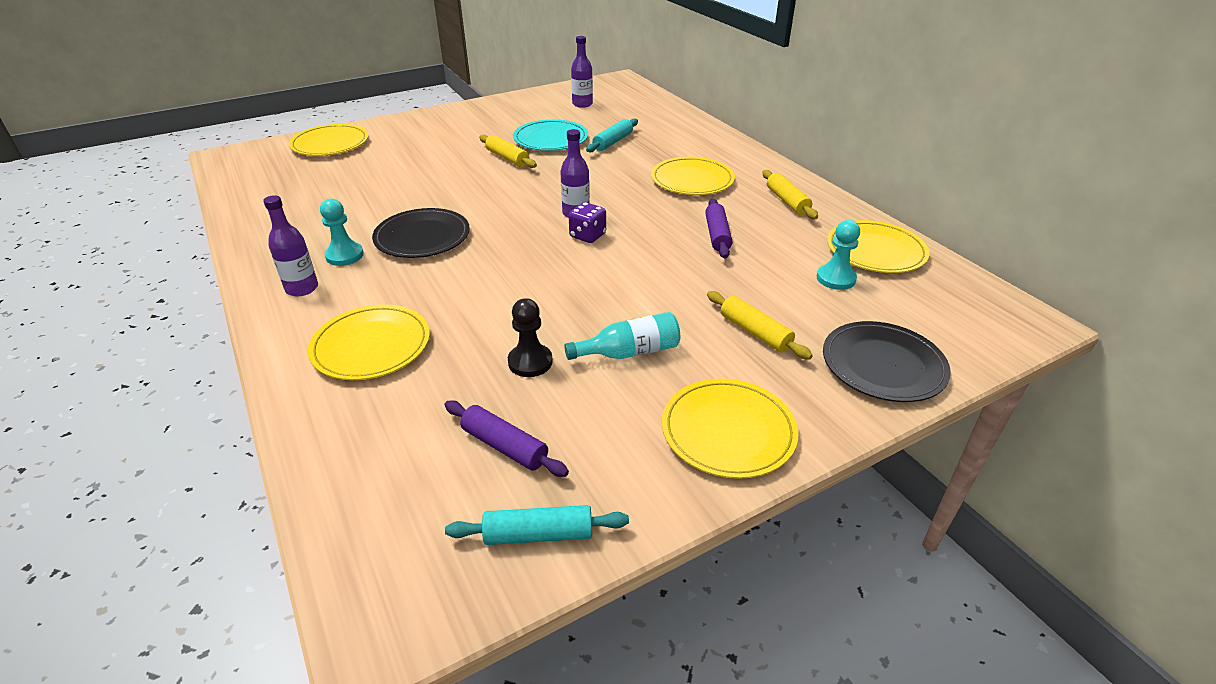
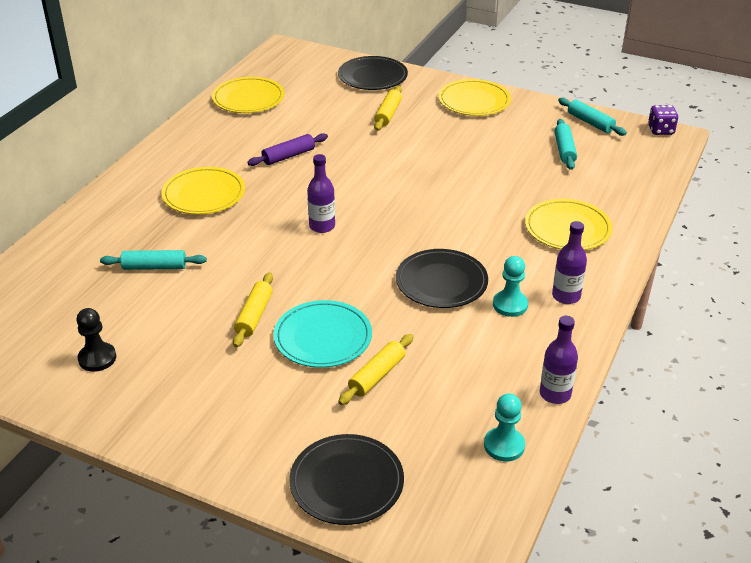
camera: 125 degrees left, 0 degrees up
yellow plate [289,124,368,156] -> black plate [289,434,404,525]
purple rolling pin [444,400,569,477] -> turquoise rolling pin [554,119,577,170]
black pawn [508,298,553,377] -> black pawn moved to [76,308,116,372]
turquoise plate [513,119,588,151] -> turquoise plate moved to [273,300,372,368]
turquoise bottle [564,312,680,360] -> none
purple dice [569,202,606,243] -> purple dice moved to [648,105,678,135]
purple bottle [571,36,593,108] -> purple bottle moved to [540,316,578,404]
yellow rolling pin [763,170,818,219] -> yellow rolling pin moved to [338,334,413,405]
turquoise pawn [817,220,860,290] -> turquoise pawn moved to [484,393,525,462]

